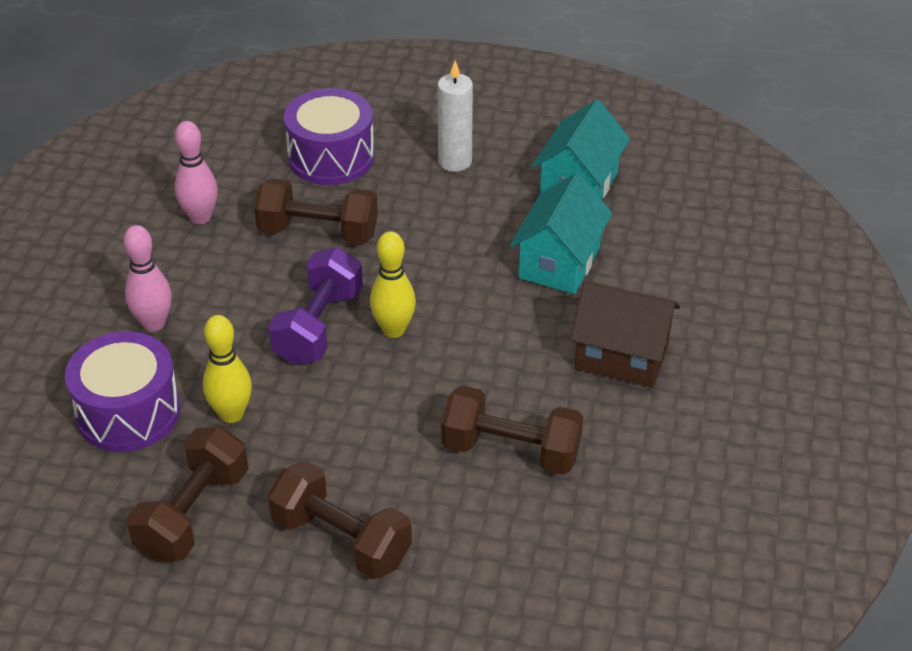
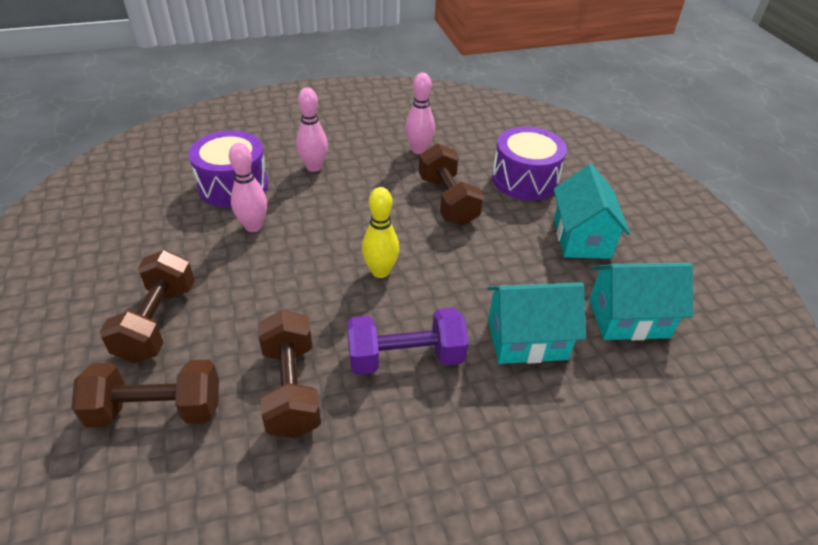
camera: 60 degrees right, 0 degrees up
brown dumbbell [127,426,249,562] -> brown dumbbell moved to [71,360,219,428]
yellow bowling pin [203,315,252,423] -> pink bowling pin [229,143,267,232]
purple dumbbell [268,247,363,365] -> purple dumbbell moved to [347,308,469,375]
white candle [437,60,473,172] -> turquoise house [553,164,630,259]
brown house [570,280,680,388] -> none

